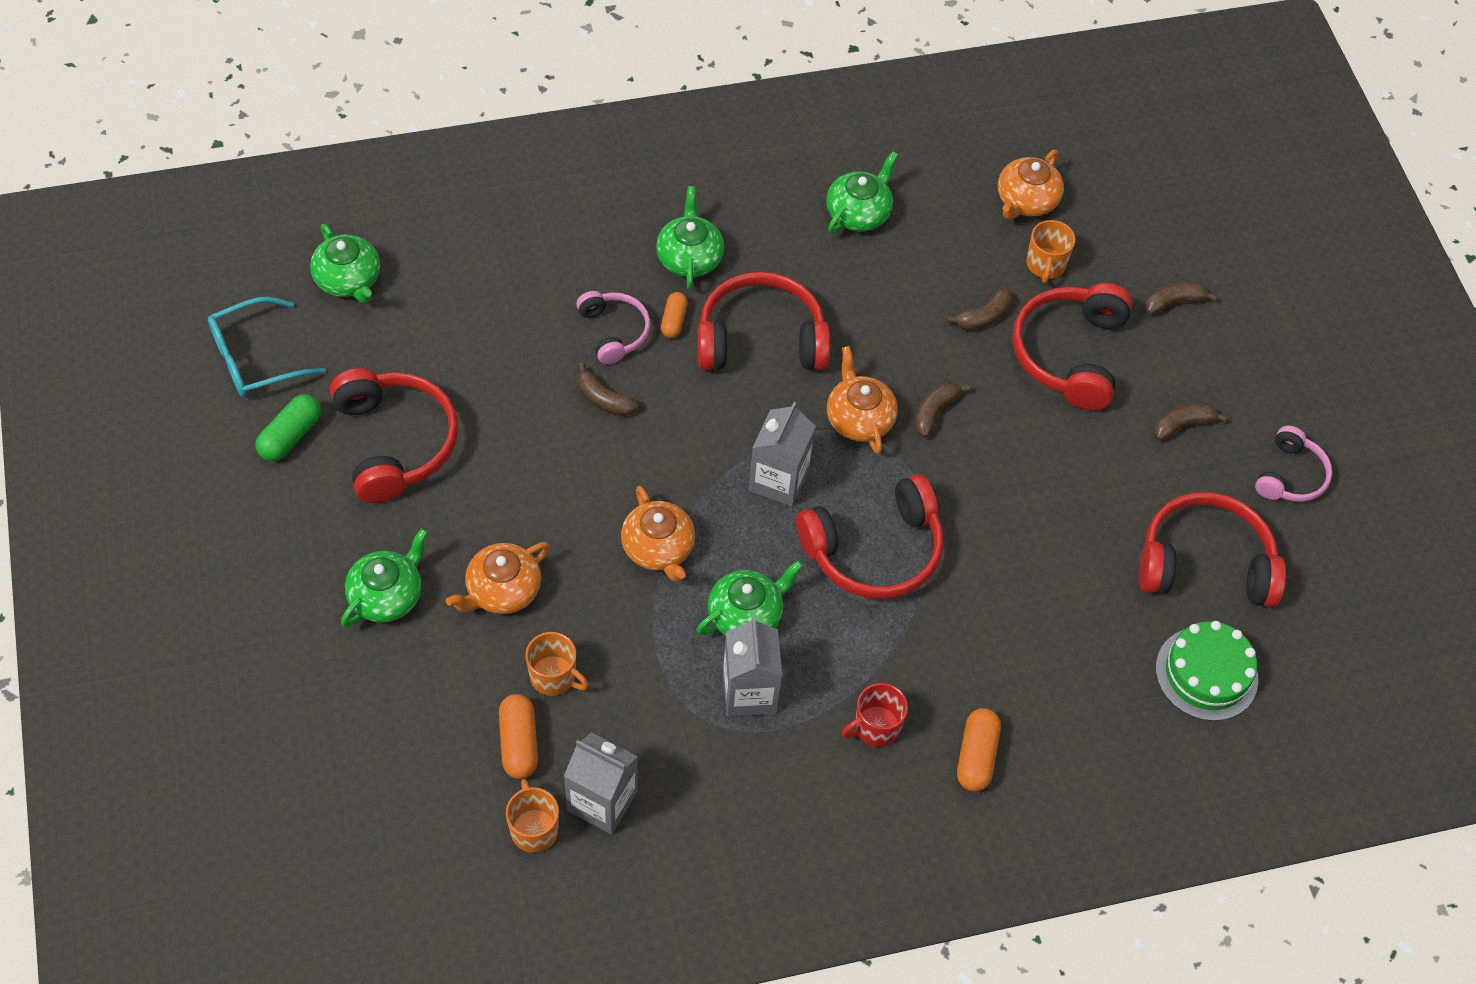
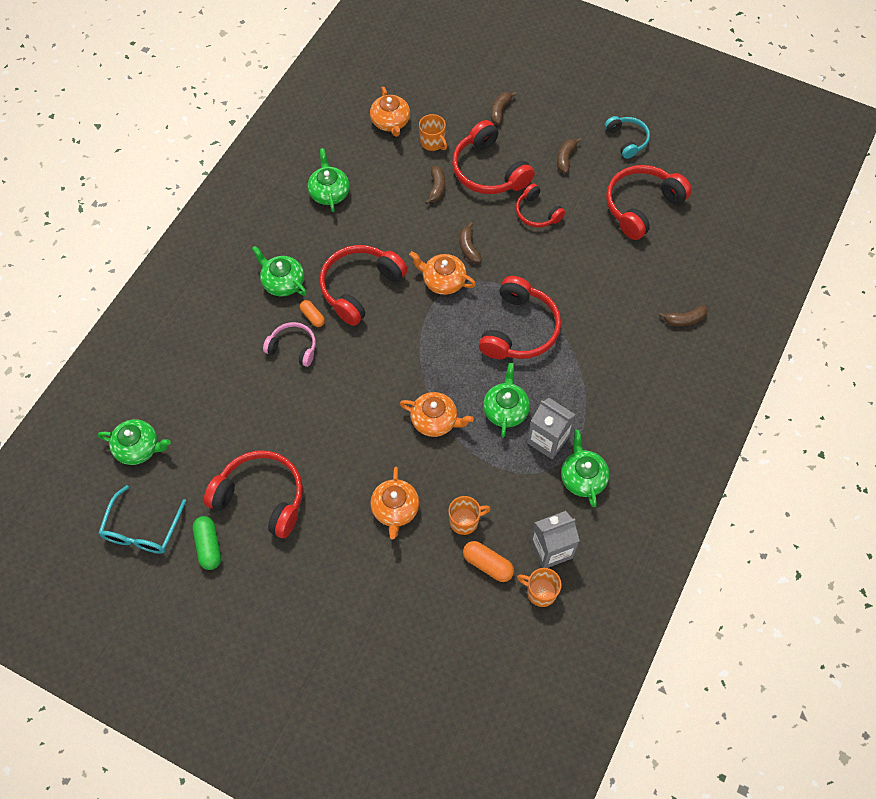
camera: 45 degrees left, 5 degrees up
green teapot [341,528,428,627] -> green teapot moved to [561,430,609,508]
brown banana [577,363,639,416] -> brown banana moved to [659,305,708,326]
grey carton [749,402,816,507] -> none
red mug [842,683,908,747] -> none
orange capsule [957,708,1001,791] -> none
green cake [1156,621,1258,721] -> none
pink headphones [1255,426,1332,502] -> turquoise headphones [605,116,650,159]
none -> red headphones [516,183,565,227]

